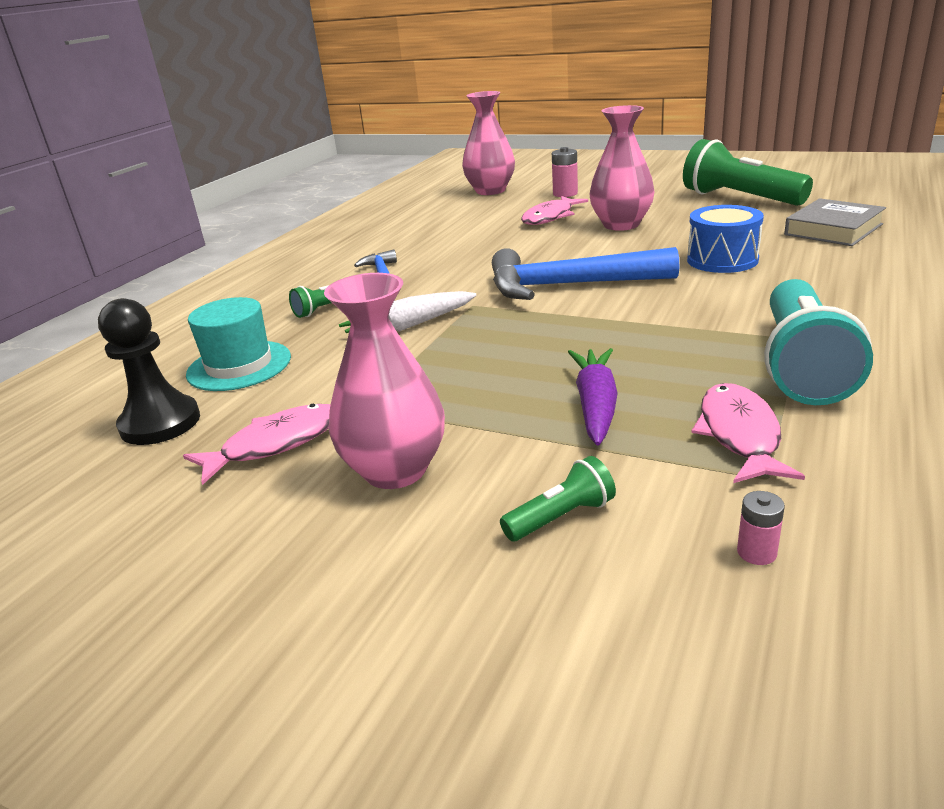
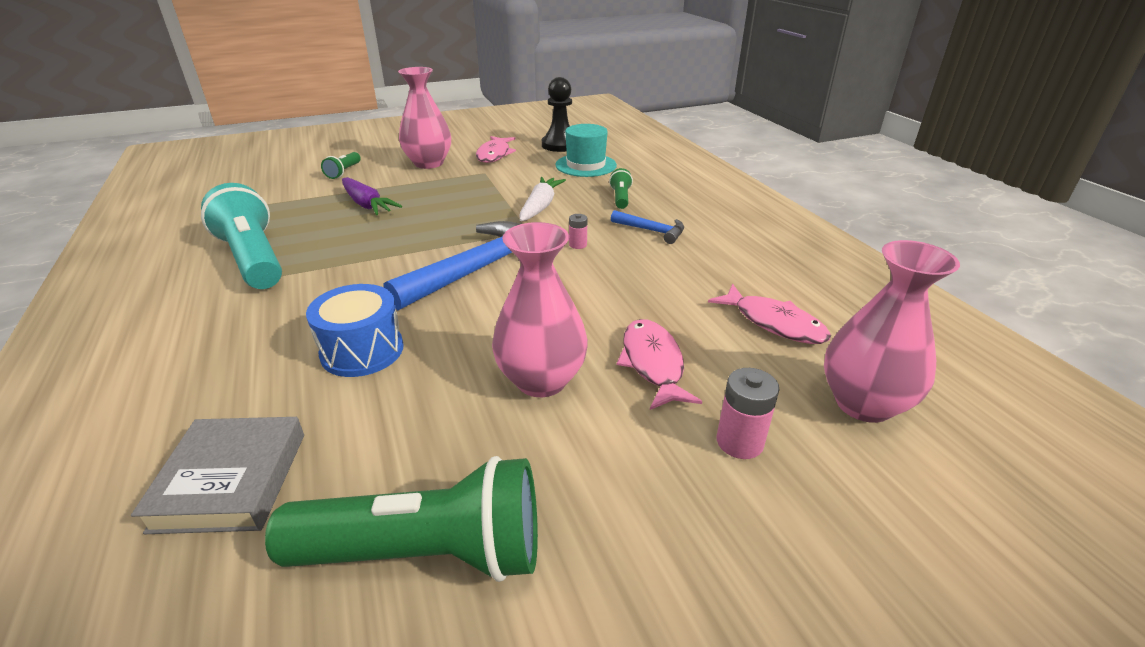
camera: 130 degrees right, 5 degrees up
pink fish [691,383,805,483] -> pink fish moved to [708,284,831,344]
pink battery [737,491,785,565] -> pink battery moved to [569,214,588,249]

